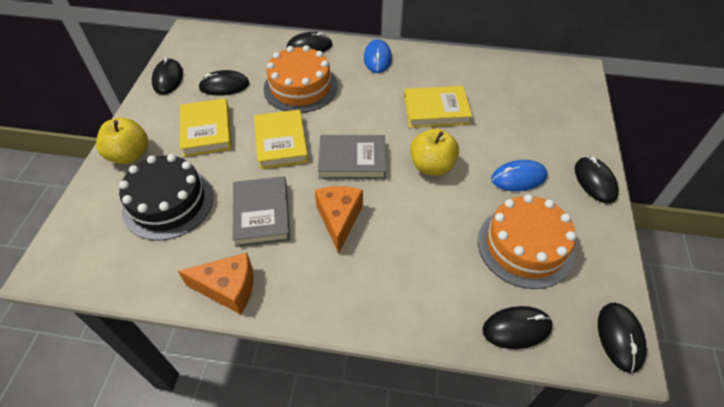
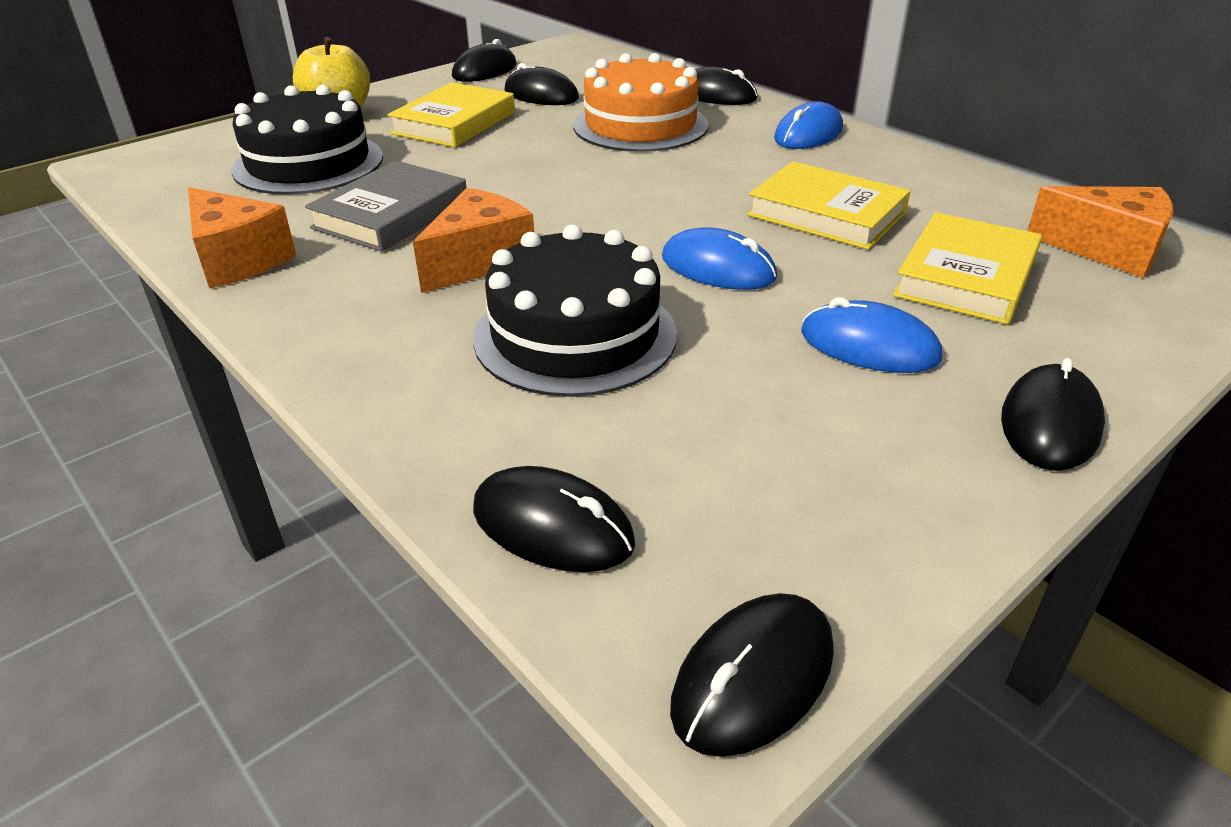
camera: 40 degrees right, 15 degrees down
yellow book [254,110,308,169] -> yellow book moved to [893,212,1042,324]
grey book [318,135,386,179] -> none
yellow apple [410,128,459,176] -> blue mouse [662,227,777,290]
orange cake [478,194,576,289] -> none
none -> black cake [473,225,677,397]
none -> orange cheese [1027,186,1174,278]

